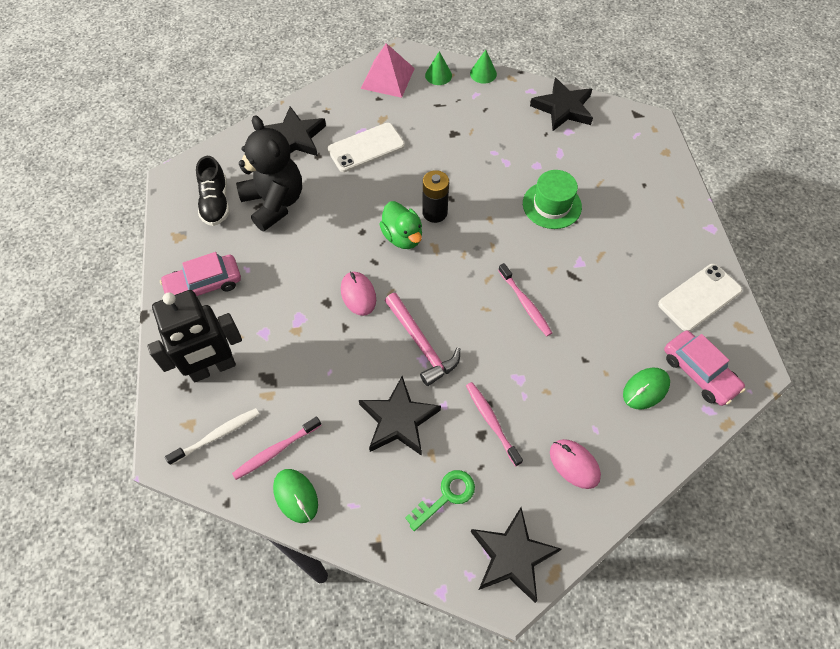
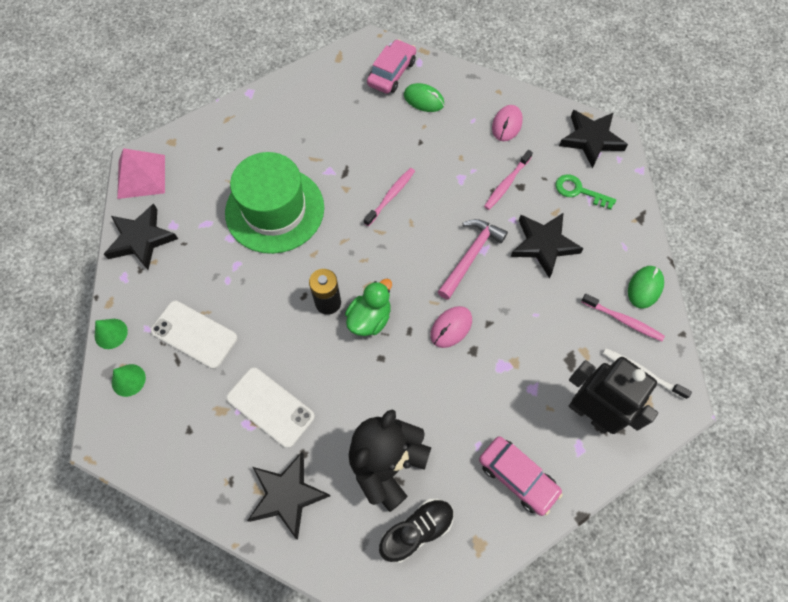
camera: 115 degrees left, 5 degrees up
pink pyramid [361,43,415,98] -> pink pyramid moved to [117,148,165,199]
green hat [523,170,582,229] -> green hat [225,152,324,254], size x1.70
white phone [658,264,742,331] -> white phone moved to [150,301,238,369]

